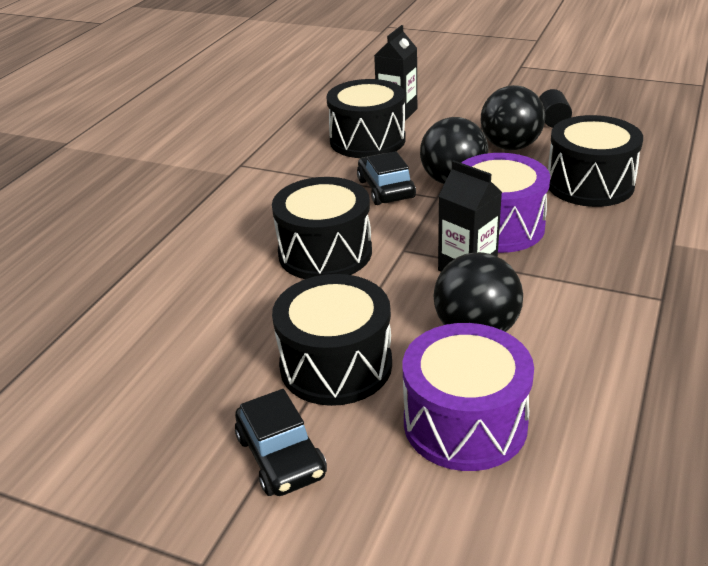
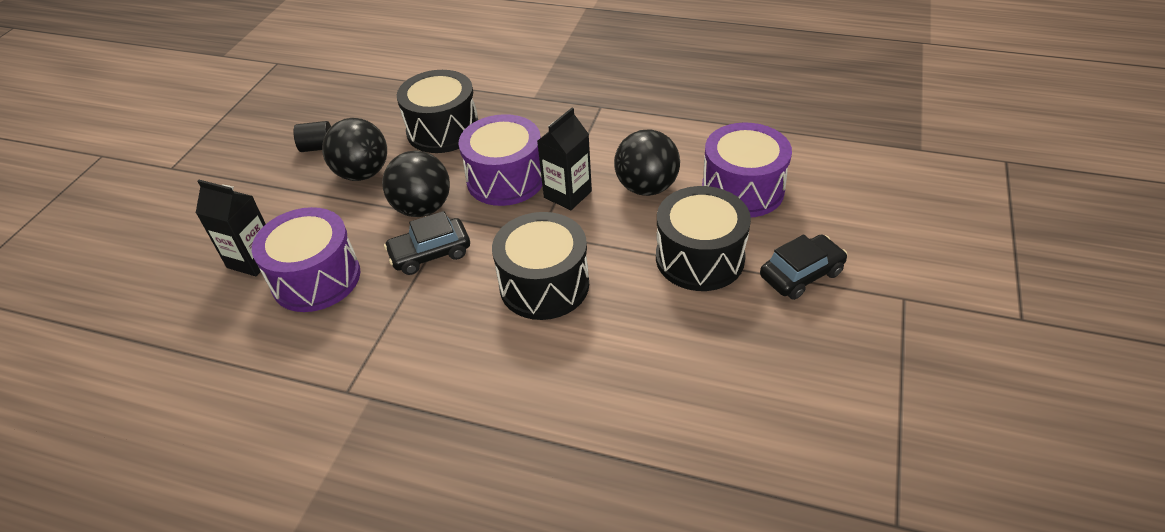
camera: 95 degrees left, 10 degrees up
black drum [326,79,406,158] -> purple drum [252,207,360,312]

